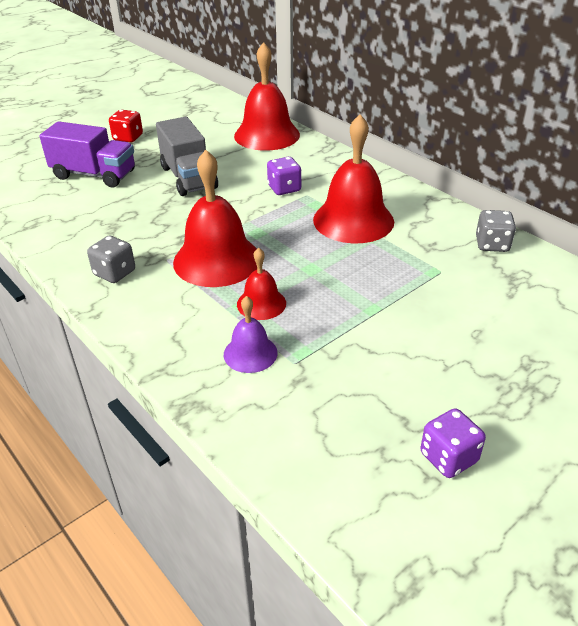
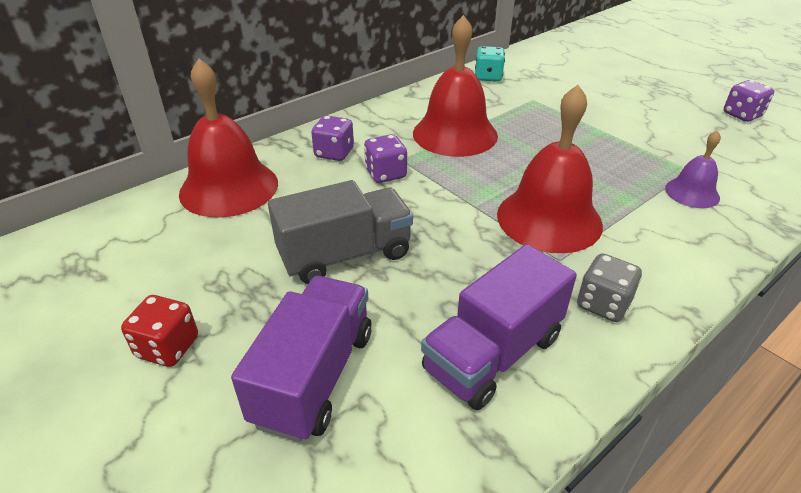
camera: 90 degrees left, 0 degrees up
red bell [237,248,286,320] -> none
grey dice [476,210,516,252] -> turquoise dice [475,46,505,82]
none -> purple dice [311,116,354,161]
none -> purple truck [421,244,577,410]

